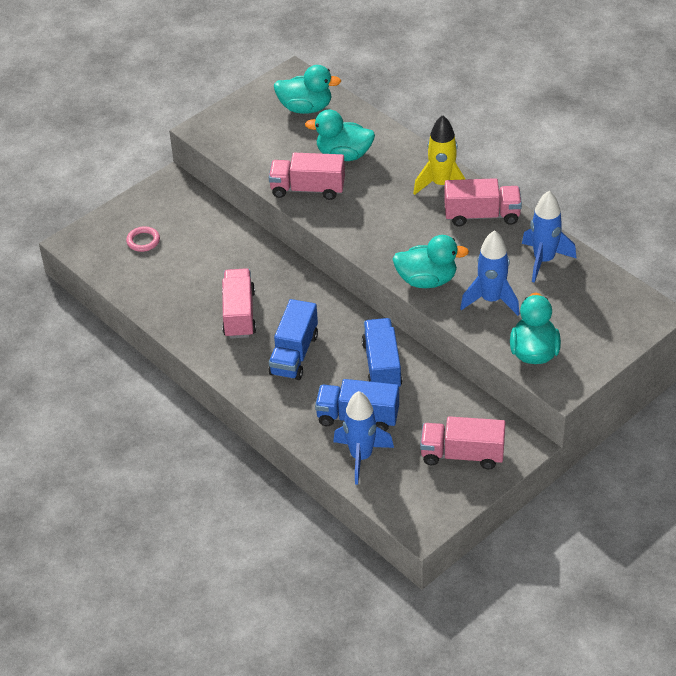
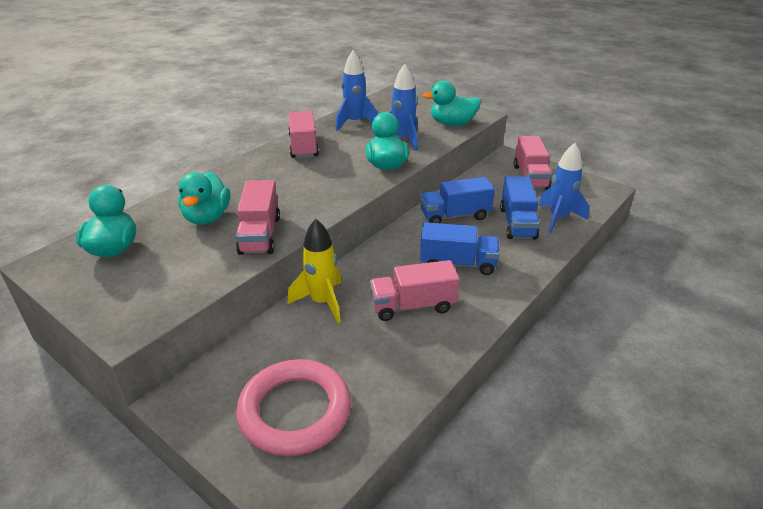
camera: 100 degrees left, 10 degrees down
pink ring [126,226,160,252] -> pink ring [236,359,351,456], size x2.42
yellow rocket [413,115,465,195] -> yellow rocket moved to [287,219,342,323]

